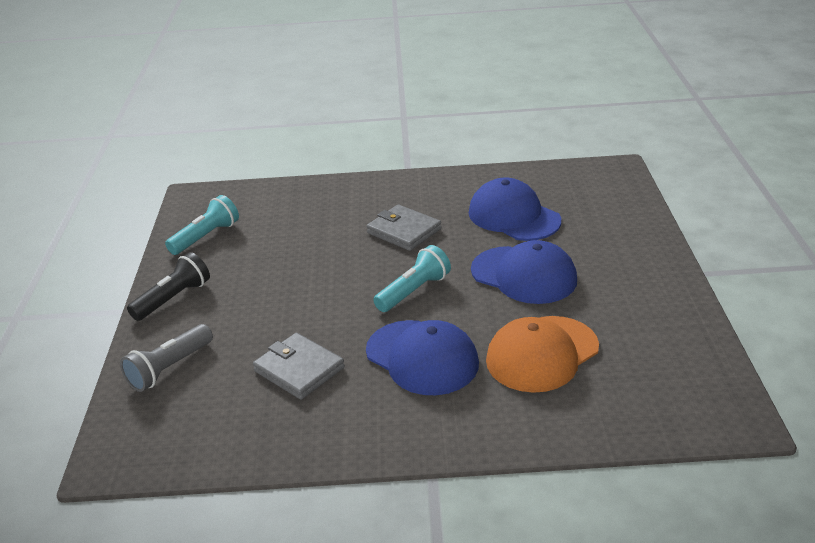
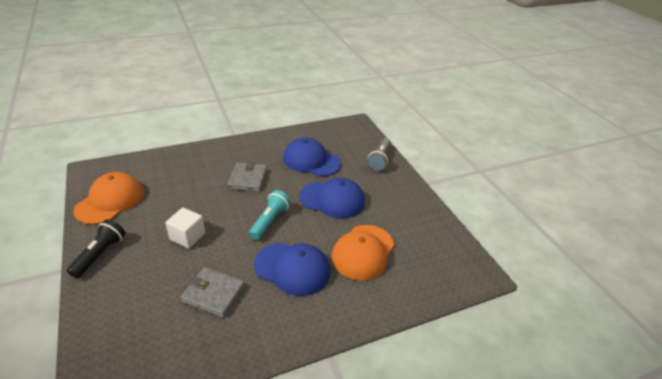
camera: 25 degrees left, 5 degrees up
grey flashlight [120,324,213,392] -> grey flashlight moved to [367,138,391,171]
turquoise flashlight [165,195,239,255] -> orange cap [73,172,144,225]
grey wallet [366,204,441,251] -> grey wallet turned 75 degrees clockwise [227,162,267,192]
none -> white cube [165,208,205,248]

